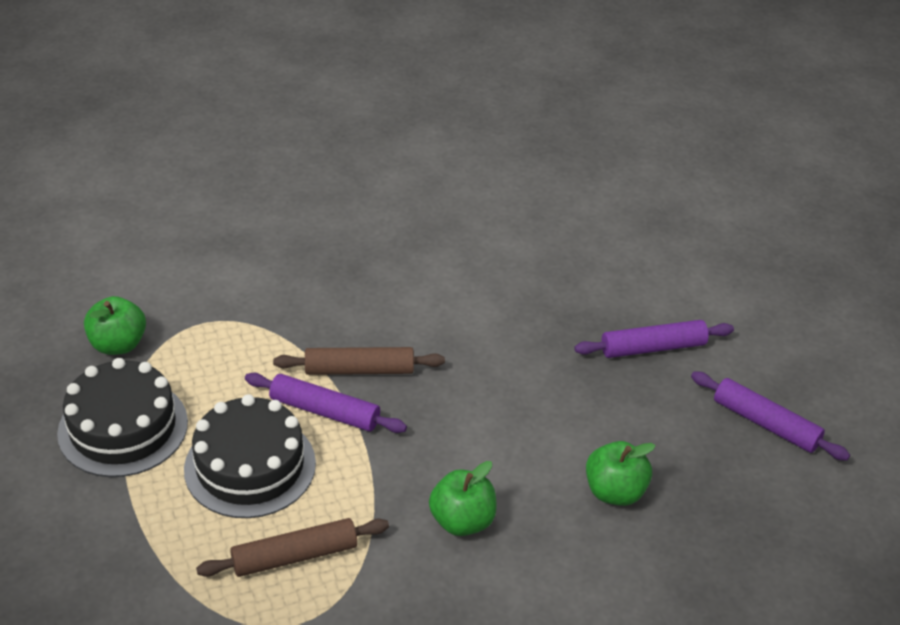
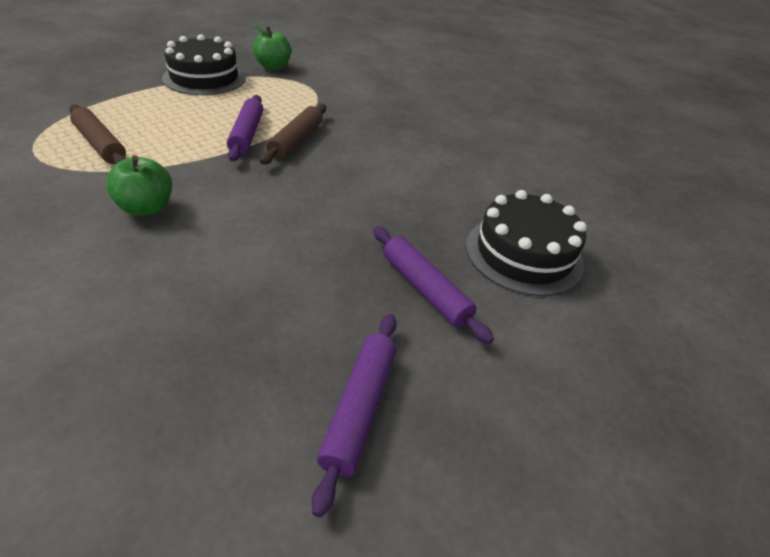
camera: 65 degrees right, 0 degrees up
black cake [184,394,316,518] -> black cake moved to [466,190,587,296]
brown rolling pin [273,347,445,375] -> brown rolling pin turned 45 degrees clockwise [260,104,326,165]
green apple [586,441,656,506] -> none

